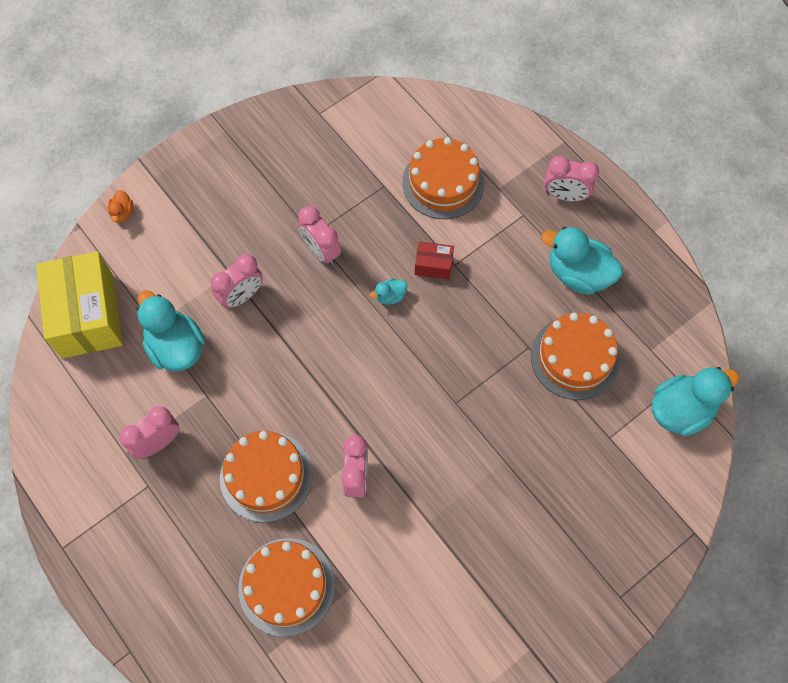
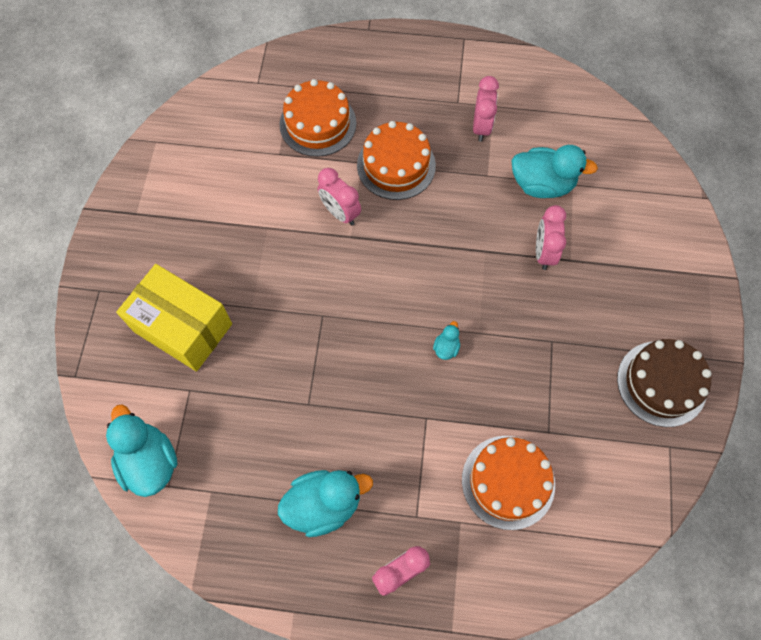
camera: 135 degrees right, 0 degrees up
yellow box [36,251,123,358] -> yellow box moved to [116,264,232,371]
orange duck [108,190,133,223] -> none
pink clock [298,206,341,265] -> none
red box [415,241,454,280] -> none
orange cake [531,313,619,400] -> none
turquoise duck [652,367,740,436] -> turquoise duck turned 135 degrees clockwise [106,404,177,497]
none -> brown cake [617,339,711,427]

